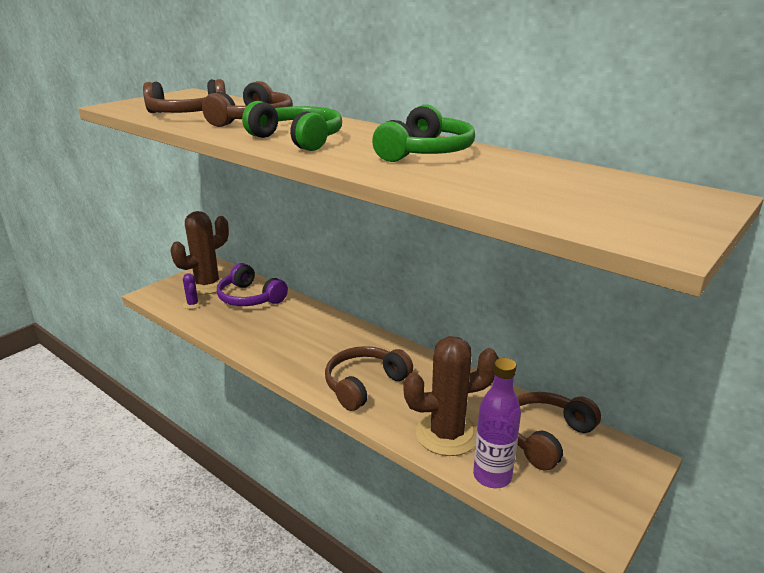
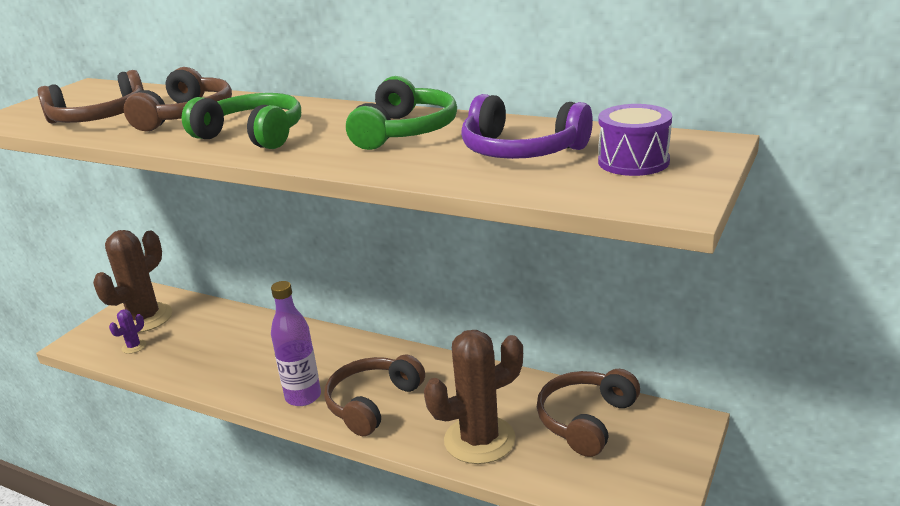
camera: 10 degrees left, 0 degrees up
purple cactus [183,273,203,309] -> purple cactus turned 75 degrees clockwise [109,309,146,354]
purple headphones [217,263,288,306] -> purple headphones moved to [461,94,593,159]
purple bottle [473,358,521,488] -> purple bottle moved to [271,281,321,406]
none -> purple drum [598,104,672,176]

